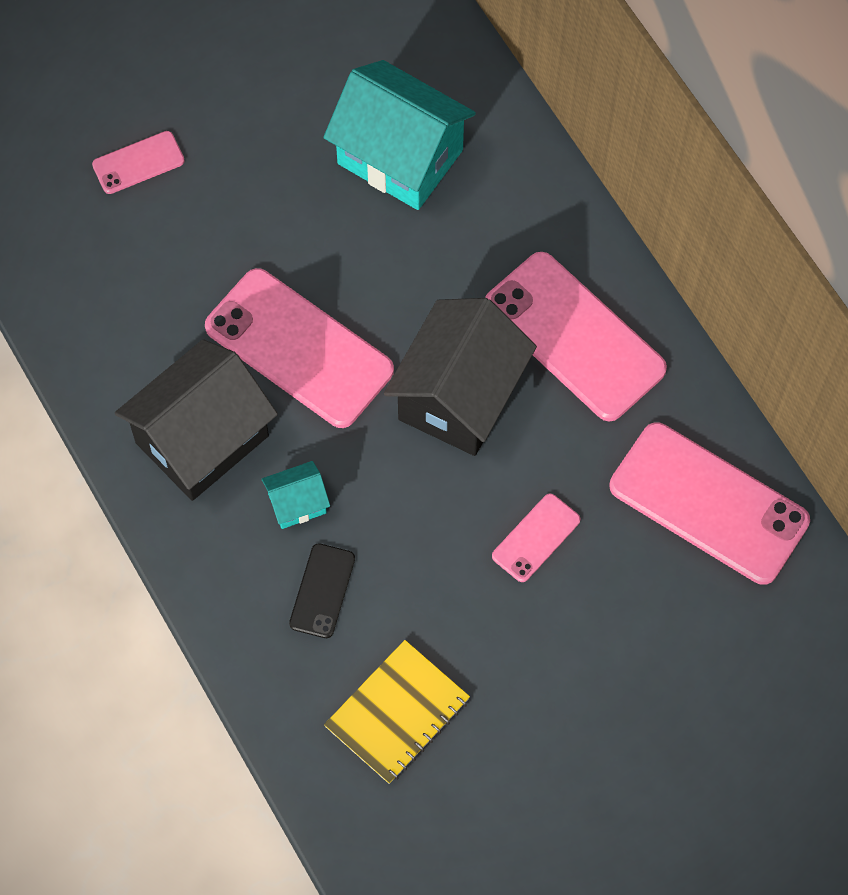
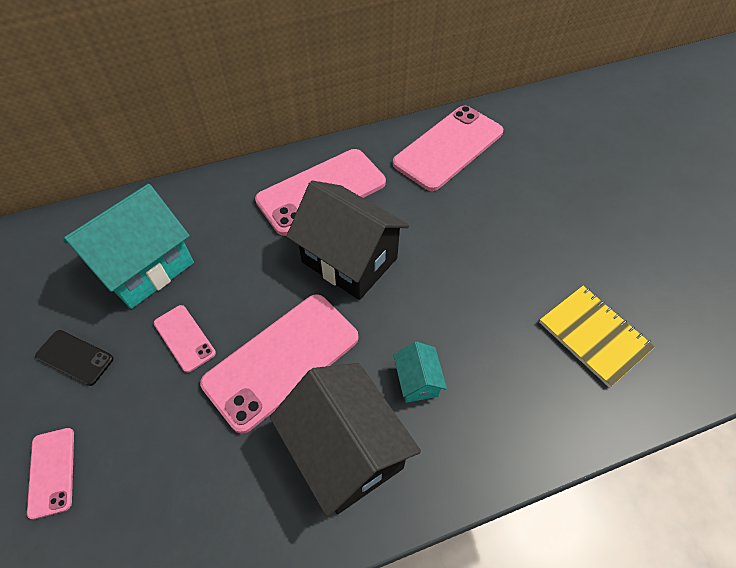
camera: 80 degrees left, 10 degrees down
black phone [289,543,355,638] -> black phone moved to [35,330,113,386]
pink phone [492,493,580,582] -> pink phone moved to [154,305,216,373]

